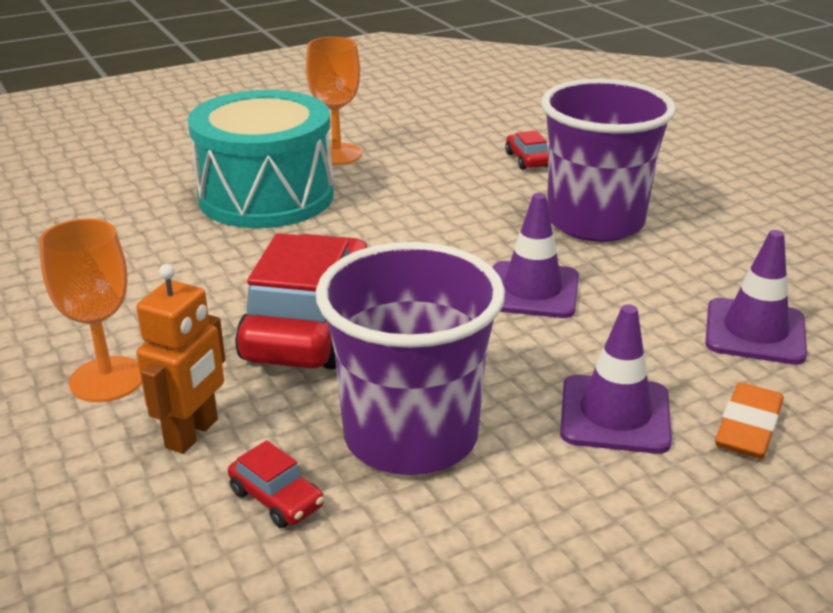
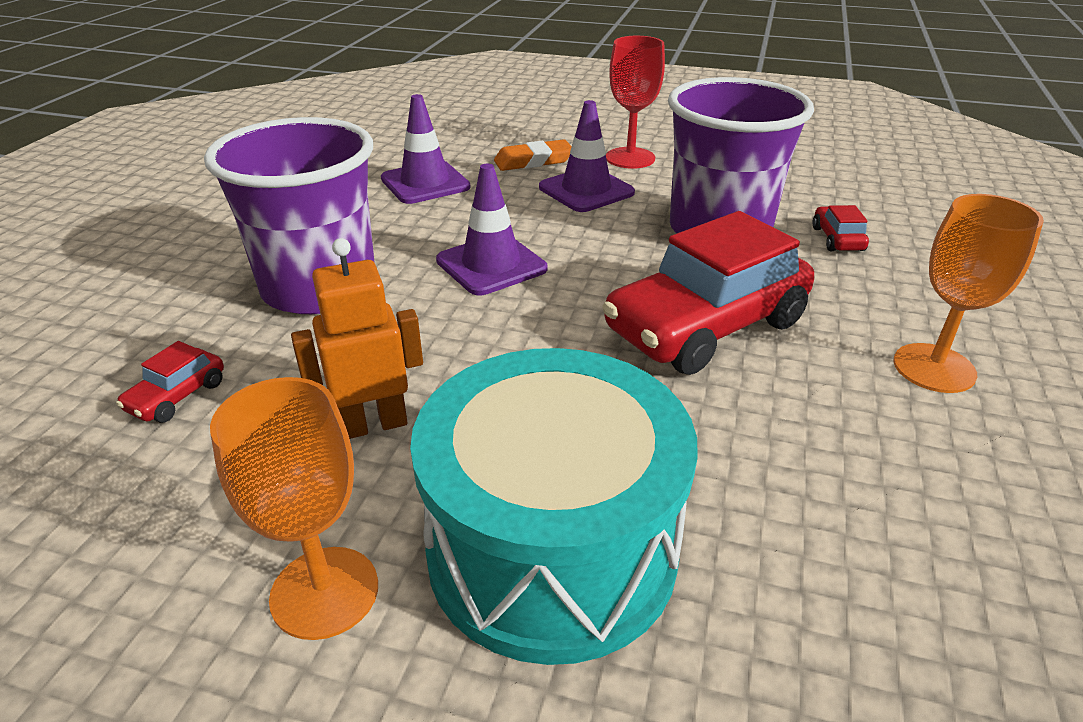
camera: 135 degrees left, 5 degrees up
orange robot [136,264,225,454] -> orange robot moved to [291,238,423,439]
none -> red goblet [606,36,665,169]

